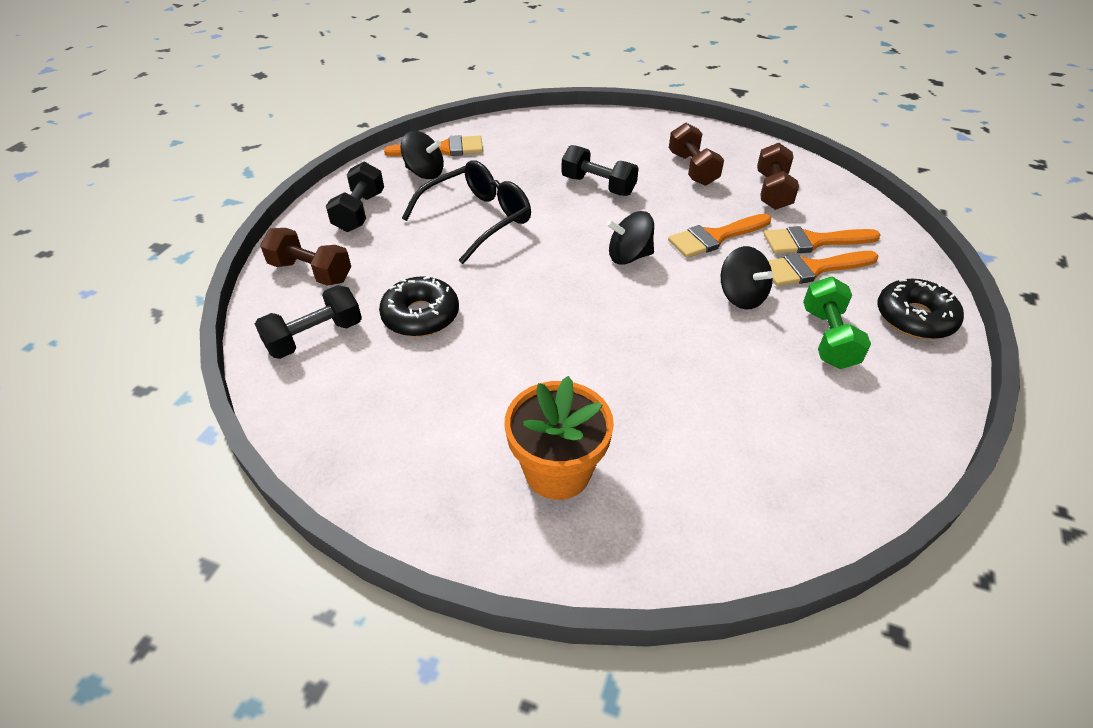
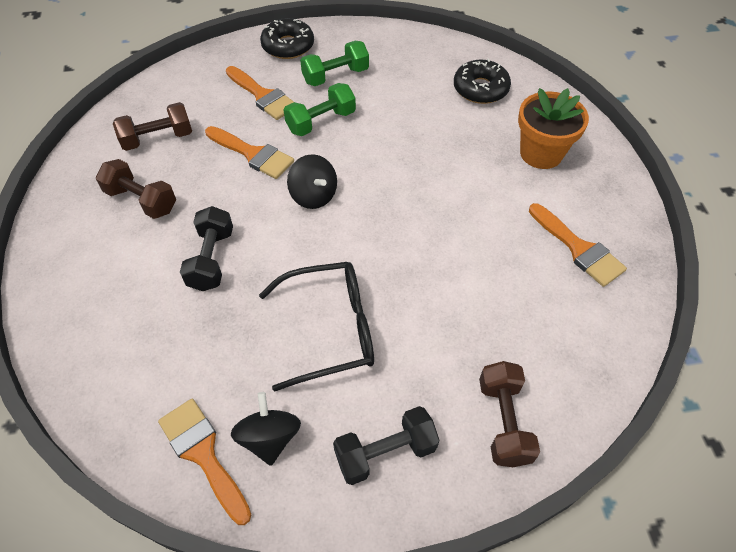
camera: 120 degrees left, 10 degrees up
black dumbbell [255,285,362,359] -> none
black donut [379,276,459,337] -> black donut moved to [454,59,511,104]
black glasses [402,160,531,264] -> black glasses turned 150 degrees clockwise [259,262,374,392]
brown dumbbell [669,123,724,186] -> brown dumbbell turned 75 degrees clockwise [96,159,176,219]
black spinning top [721,246,773,310] -> green dumbbell [284,83,356,136]
orange brush [764,226,881,254] -> orange brush moved to [529,203,627,287]

